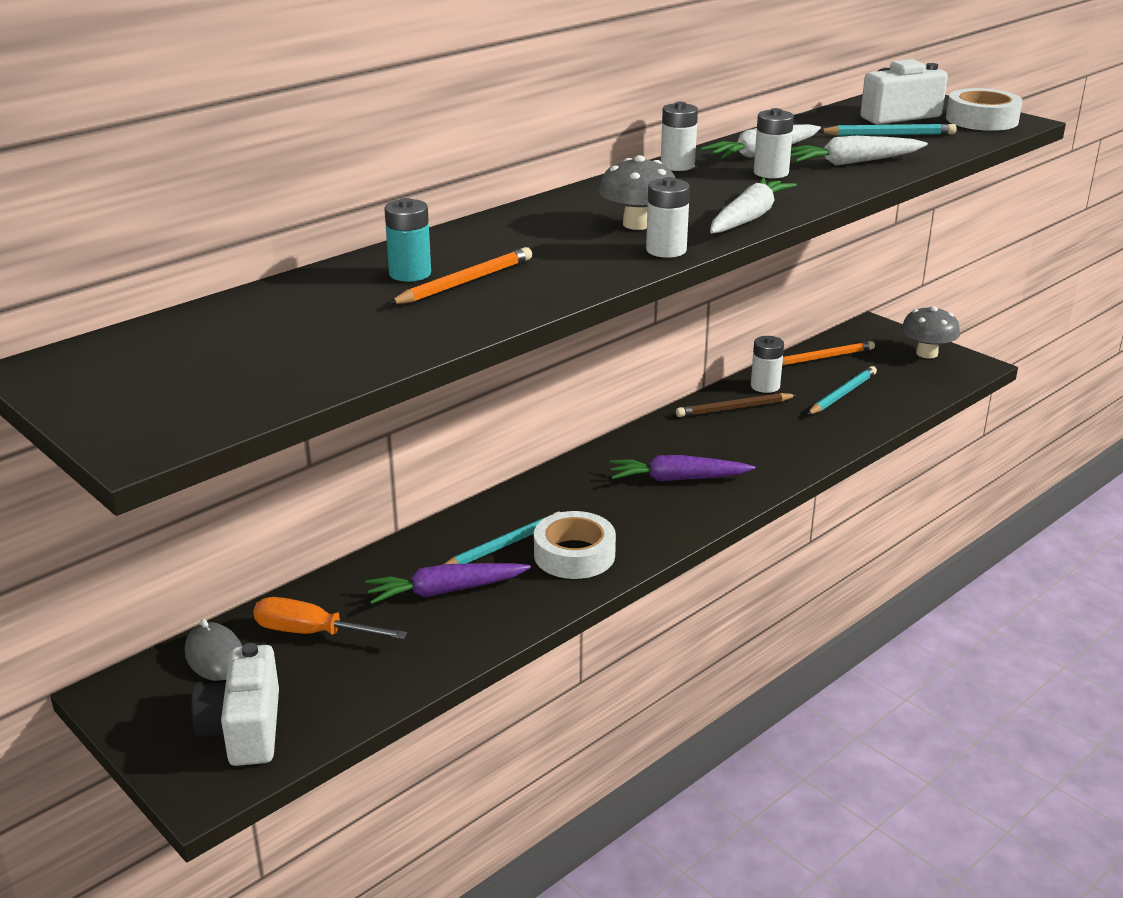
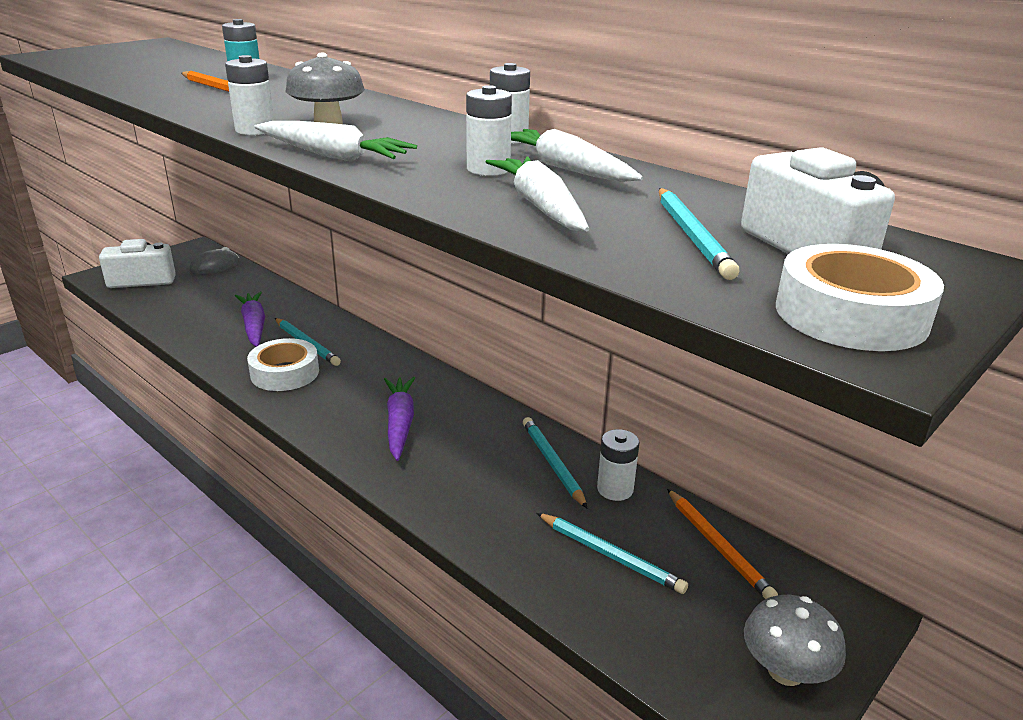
camera: 85 degrees right, 0 degrees up
orange screwdriver [253,597,407,639] -> none
brown pencil [676,393,797,417] -> turquoise pencil [523,417,588,509]

